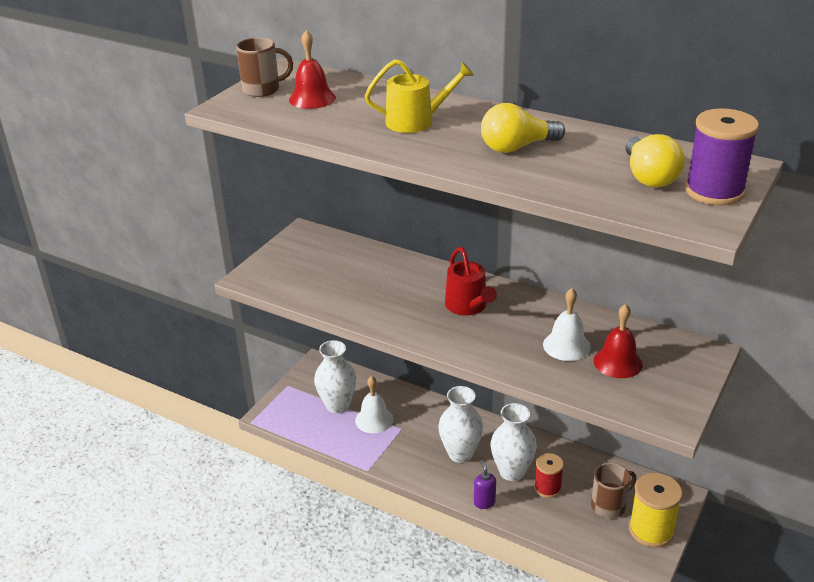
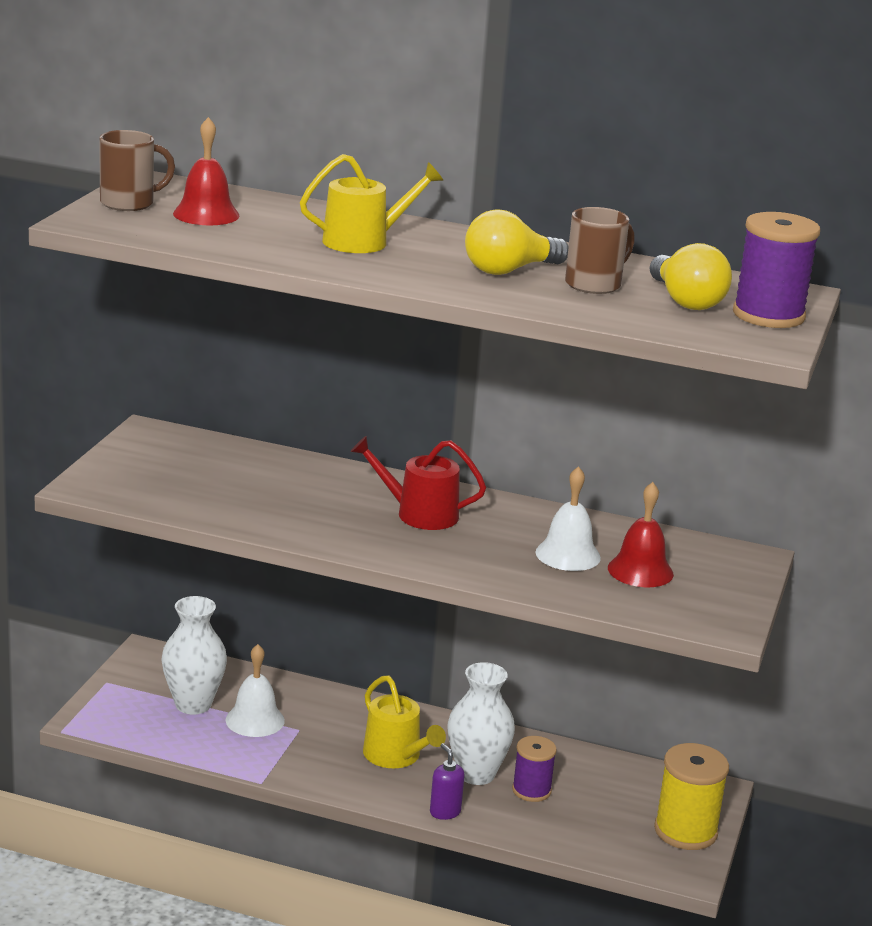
camera: 15 degrees left, 10 degrees down
white vase [438,386,483,463] -> yellow watering can [363,676,446,768]
red watering can [445,247,497,315] -> red watering can turned 135 degrees clockwise [350,436,486,530]
red spool [534,453,564,498] -> purple spool [512,736,557,802]
brown mug [591,463,636,518] -> brown mug moved to [565,207,635,294]

